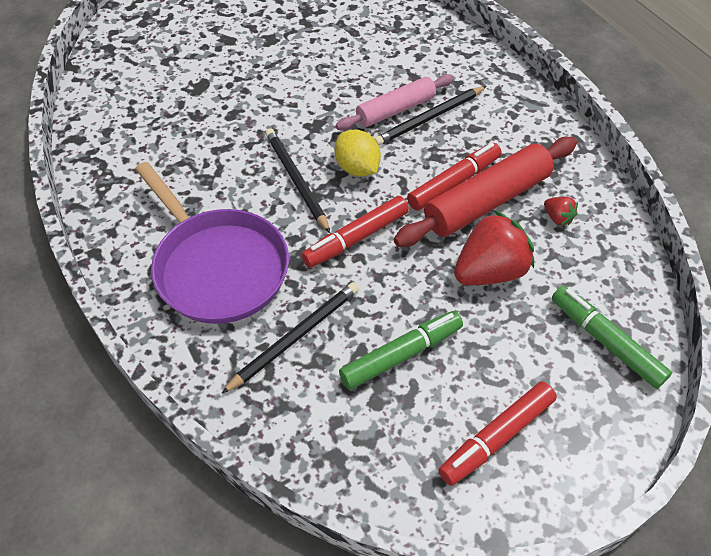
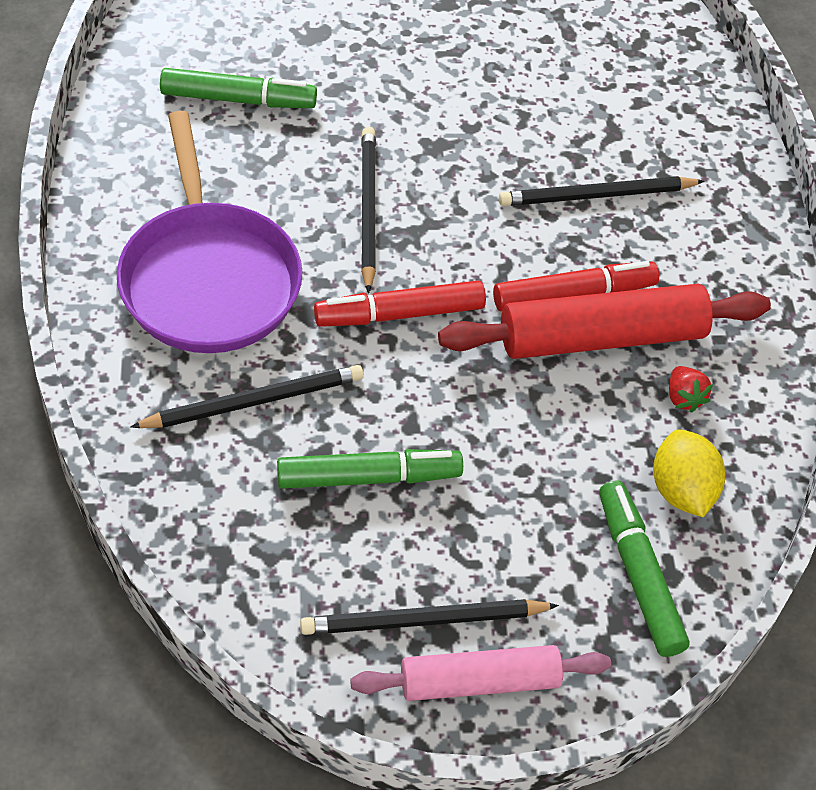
camera: 20 degrees right, 0 degrees up
yellow lemon [335,130,381,177] -> yellow lemon moved to [653,429,725,517]
pink rolling pin [336,74,454,130] -> pink rolling pin moved to [350,645,611,701]
red marker [438,382,557,486] -> black pencil [300,599,559,635]
red strawberry [454,210,534,285] -> none
none -> green marker [160,68,317,108]

